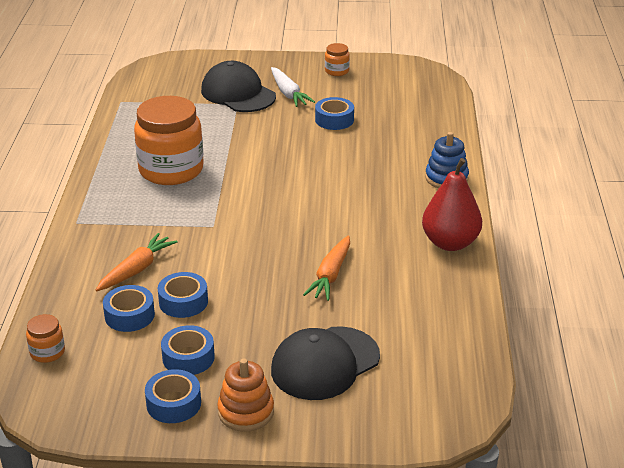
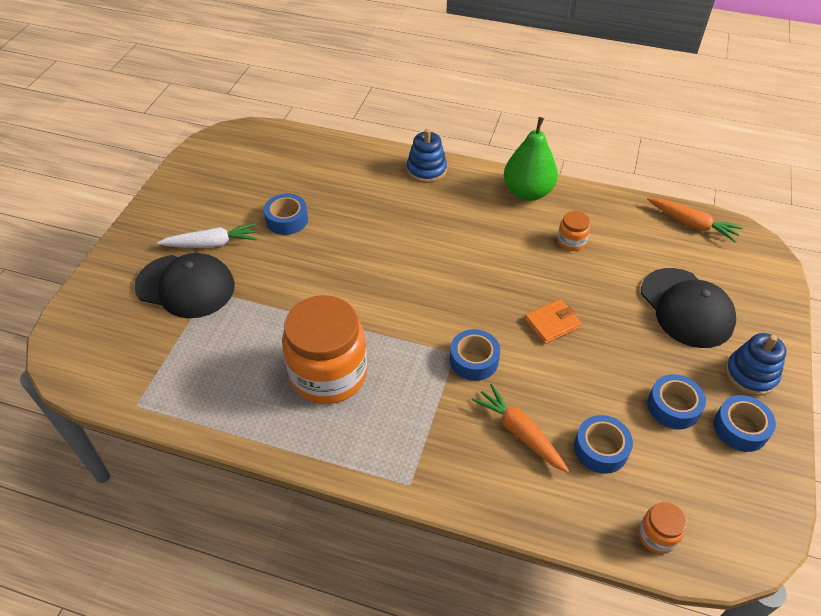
camera: 75 degrees left, 15 degrees up
blue tape [158,272,208,318] -> blue tape moved to [450,329,500,381]
black cap [201,61,276,112] -> black cap turned 135 degrees counterclockwise [134,253,235,318]
orange stacking toy [217,358,274,432] -> blue stacking toy [725,333,786,396]
orange carrot [303,236,350,301] -> orange carrot moved to [647,198,743,242]
orange jar [325,43,350,76] -> orange jar moved to [557,211,590,251]
red pear [422,158,482,251] -> green pear [504,117,558,201]
none -> orange wallet [525,299,582,344]

